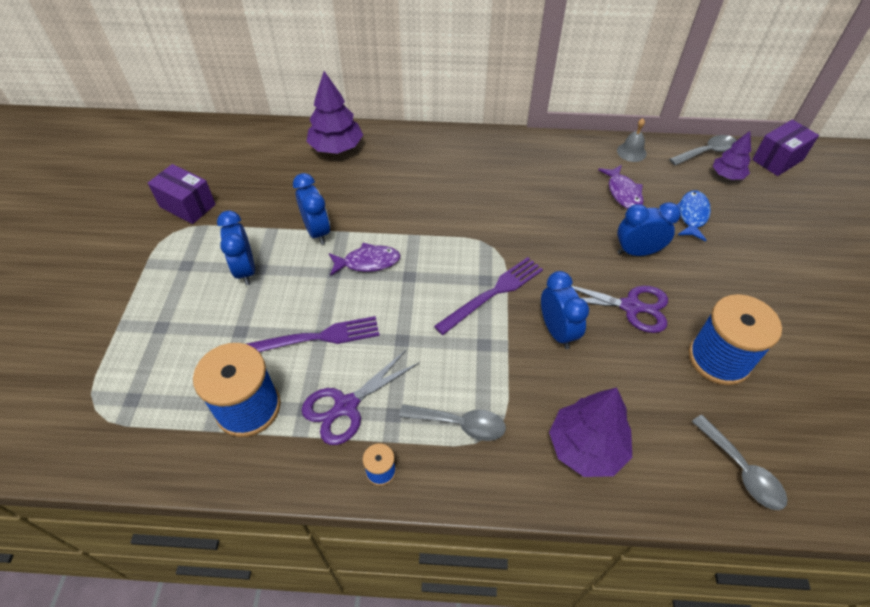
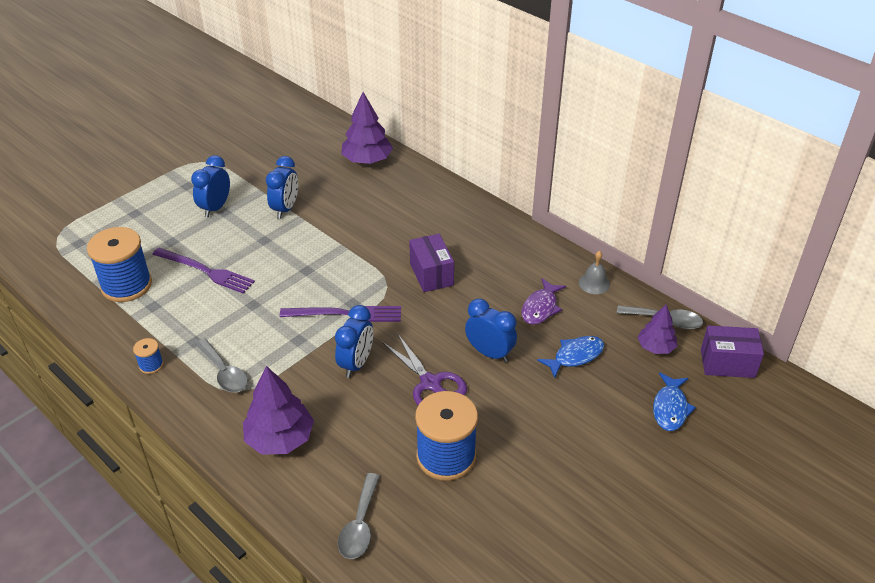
camera: 40 degrees right, 10 degrees down
purple box [148,164,216,224] -> purple box moved to [409,234,454,292]
purple scissors [301,350,420,445] -> none
purple fish [329,243,400,276] -> none
none -> blue fish [653,372,696,431]

